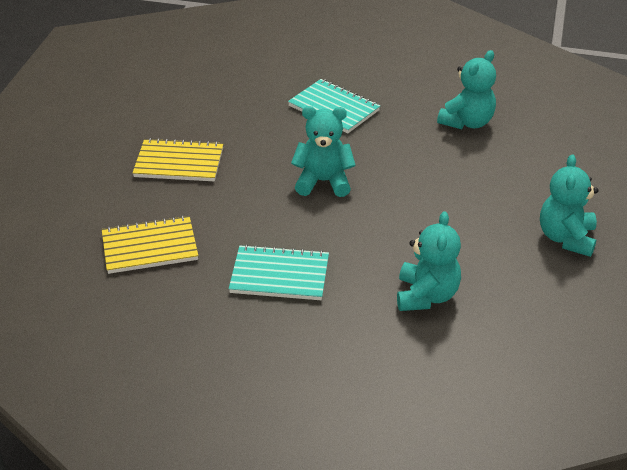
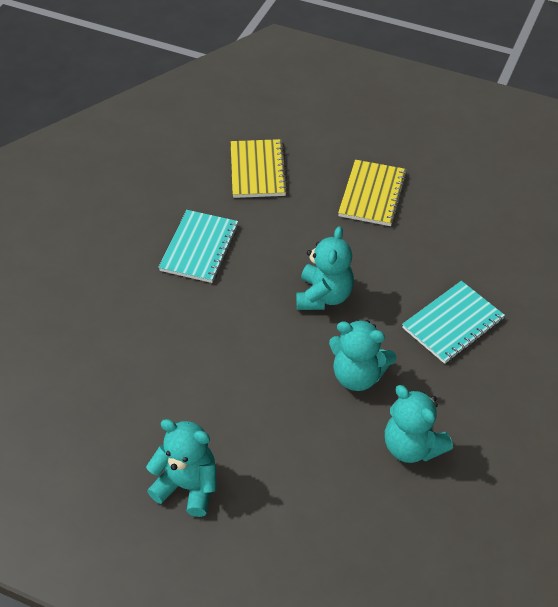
camera: 100 degrees right, 10 degrees up
turquoise teddy bear [397,211,461,311] -> turquoise teddy bear moved to [329,320,396,391]

